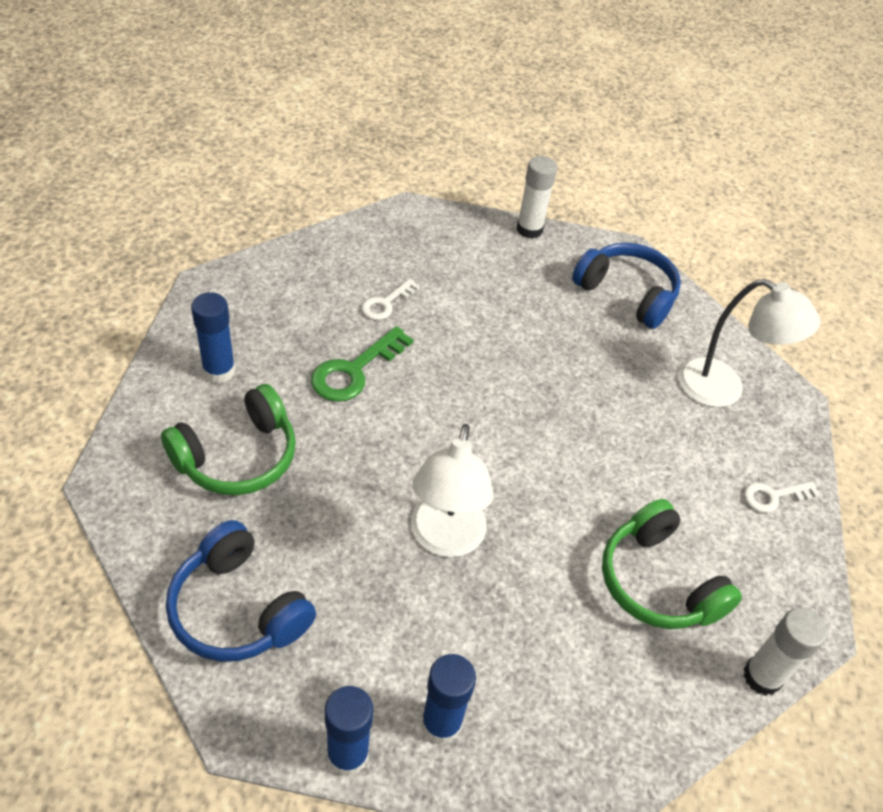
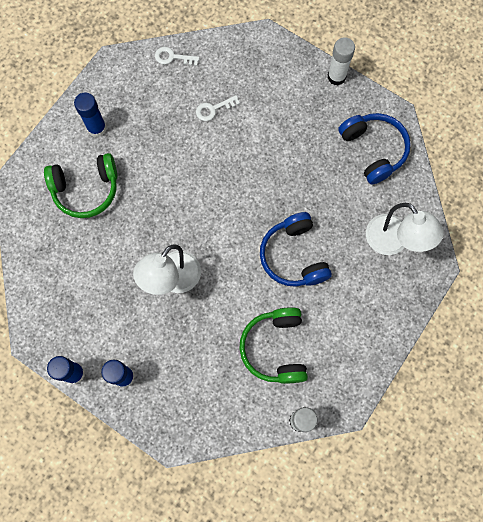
camera: 30 degrees right, 25 degrees up
blue headphones [166,520,316,662] -> blue headphones moved to [260,212,332,287]
green key [311,326,413,402] -> none
white key [744,481,820,513] -> white key moved to [155,47,199,66]

